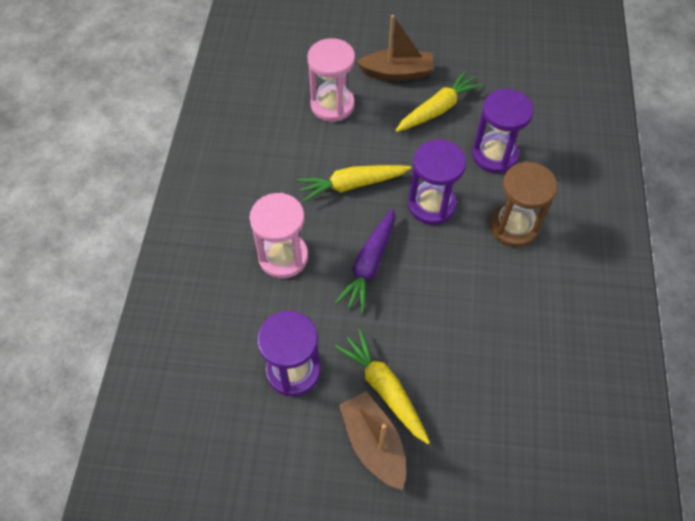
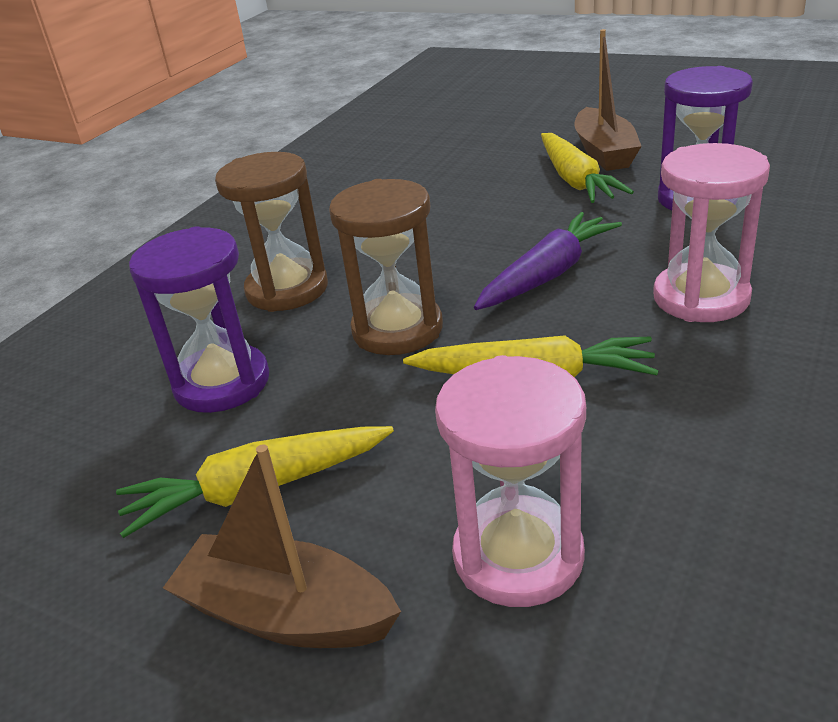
camera: 155 degrees left, 25 degrees down
purple hourglass [408,140,466,225] -> brown hourglass [329,179,443,355]

